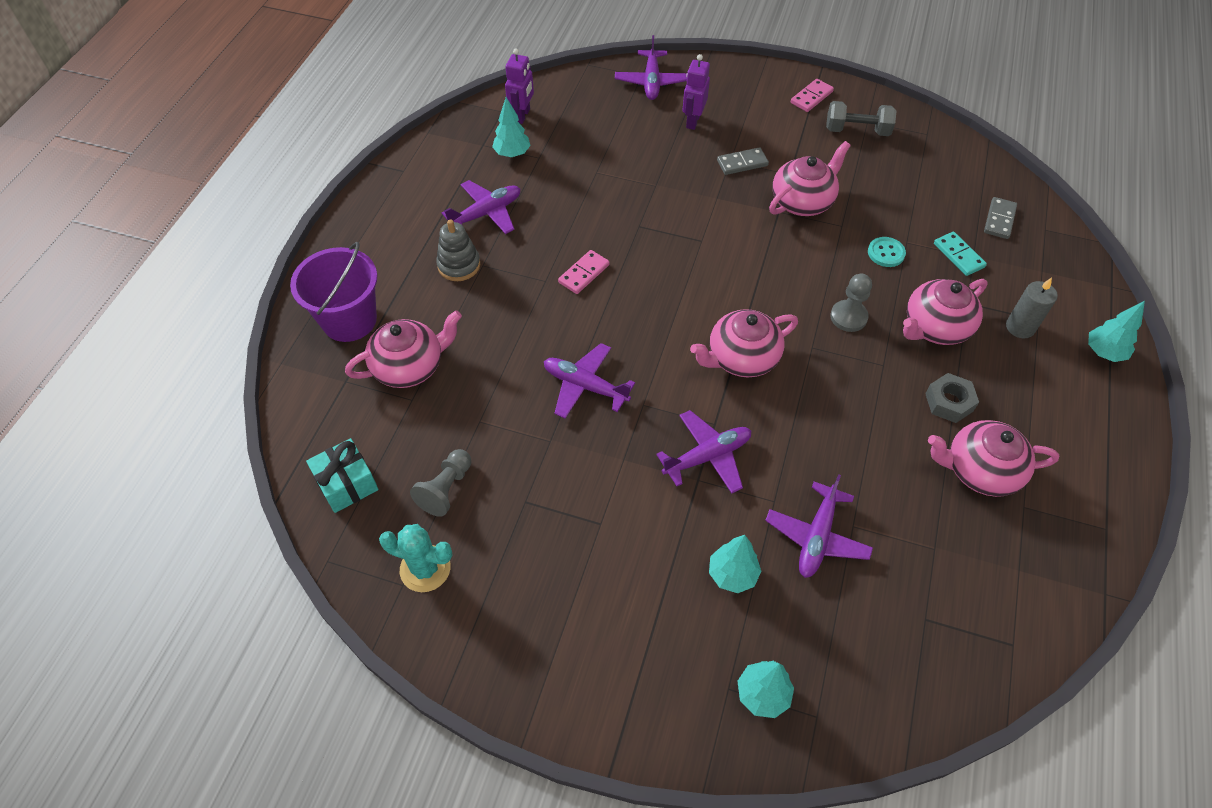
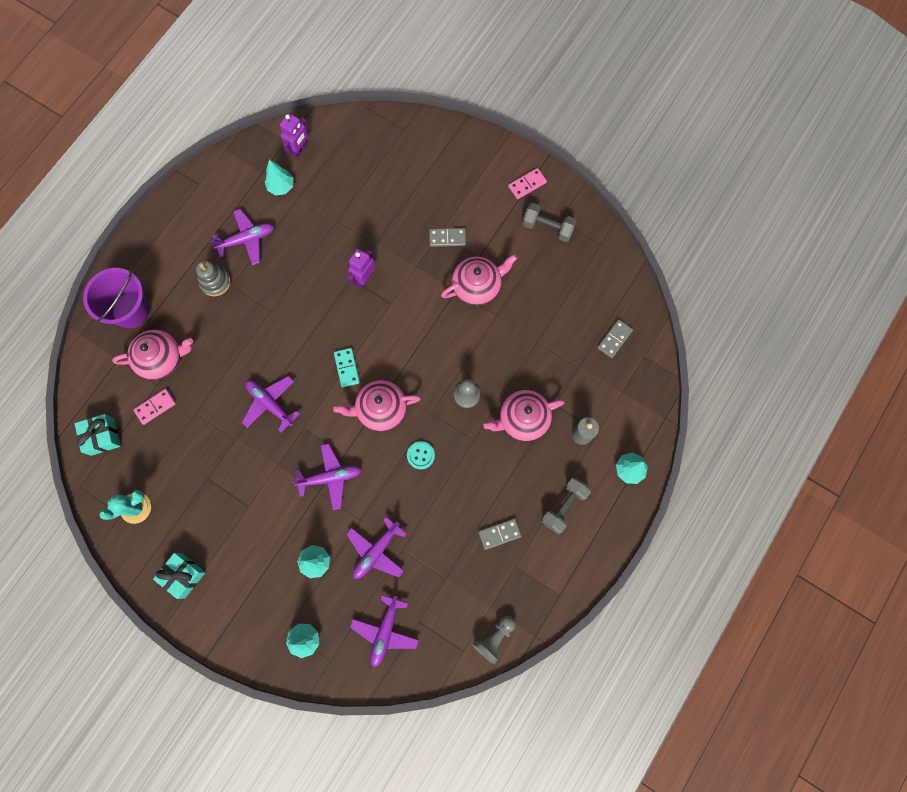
camera: 15 degrees right, 20 degrees up
turquoise cactus [379,524,452,592] -> turquoise cactus turned 60 degrees counterclockwise [99,490,151,524]
grey pawn [410,449,471,517] -> grey pawn moved to [473,615,516,664]
pink domino [558,250,610,294] -> pink domino moved to [133,389,176,425]
purple plane [615,35,687,100] -> purple plane moved to [350,595,419,667]
purple robot [683,54,710,130] -> purple robot moved to [348,249,376,288]
turquoise button [868,237,906,267] -> turquoise button moved to [407,441,435,469]
grey nut [925,373,979,423] -> none
pink teapot [928,420,1059,497] -> grey domino [478,518,522,550]
turquoise domino [934,232,987,276] -> turquoise domino moved to [334,348,360,387]
none -> turquoise gift [153,553,206,599]
none -> grey dumbbell [541,477,591,534]

